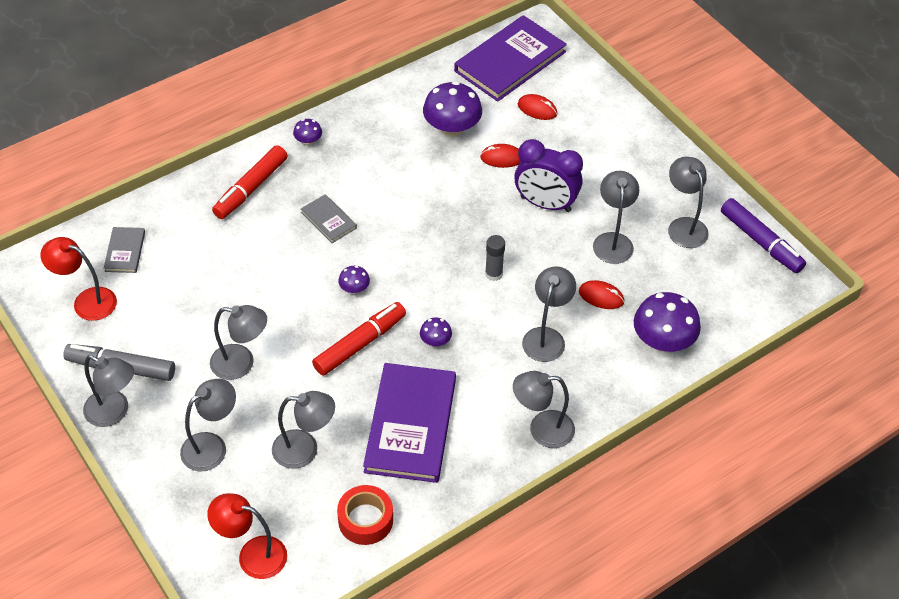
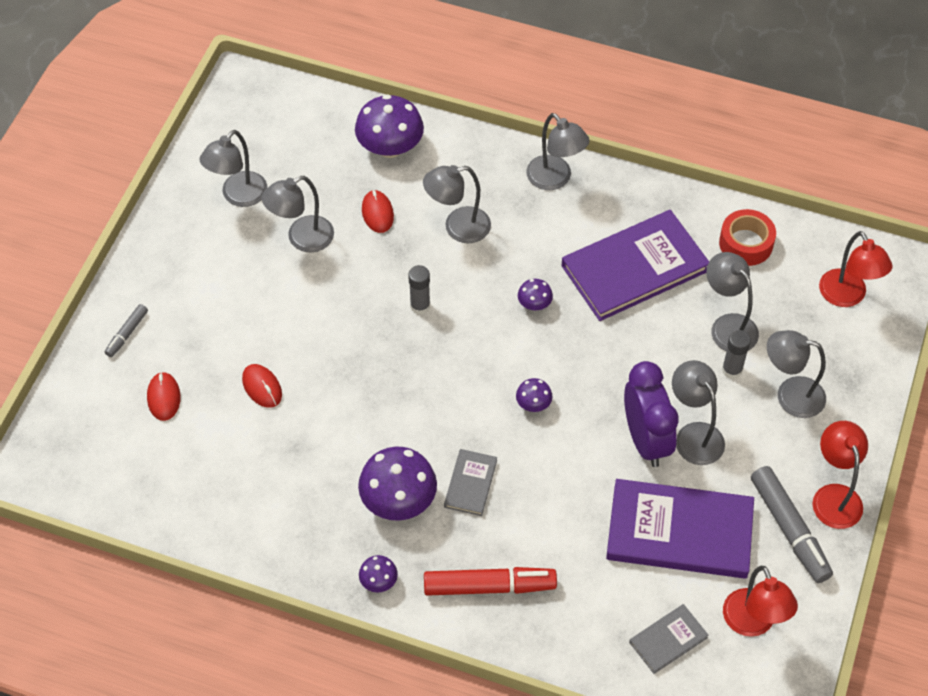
camera: 125 degrees left, 5 degrees up
grey lamp [83,355,134,427] -> red lamp [813,421,868,529]
red marker [312,302,406,376] -> none
purple mushroom [423,81,482,137] -> purple mushroom moved to [358,447,437,521]
purple book [454,15,567,102] -> purple book moved to [606,479,754,579]
purple clock [514,139,583,212] -> purple clock moved to [624,361,679,467]
purple marker [721,198,806,273] -> none
none -> grey marker [104,304,148,357]
none -> grey glue stick [722,330,751,379]

